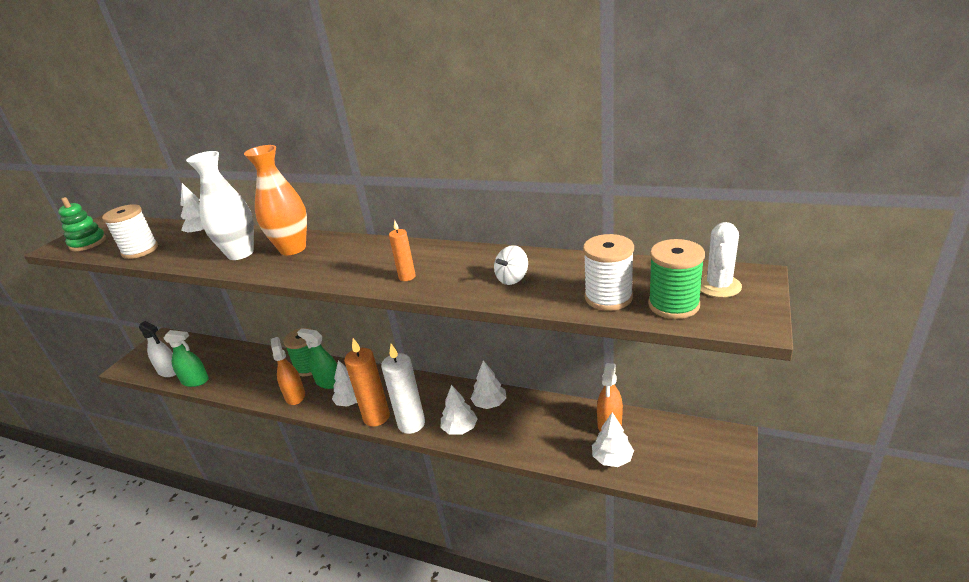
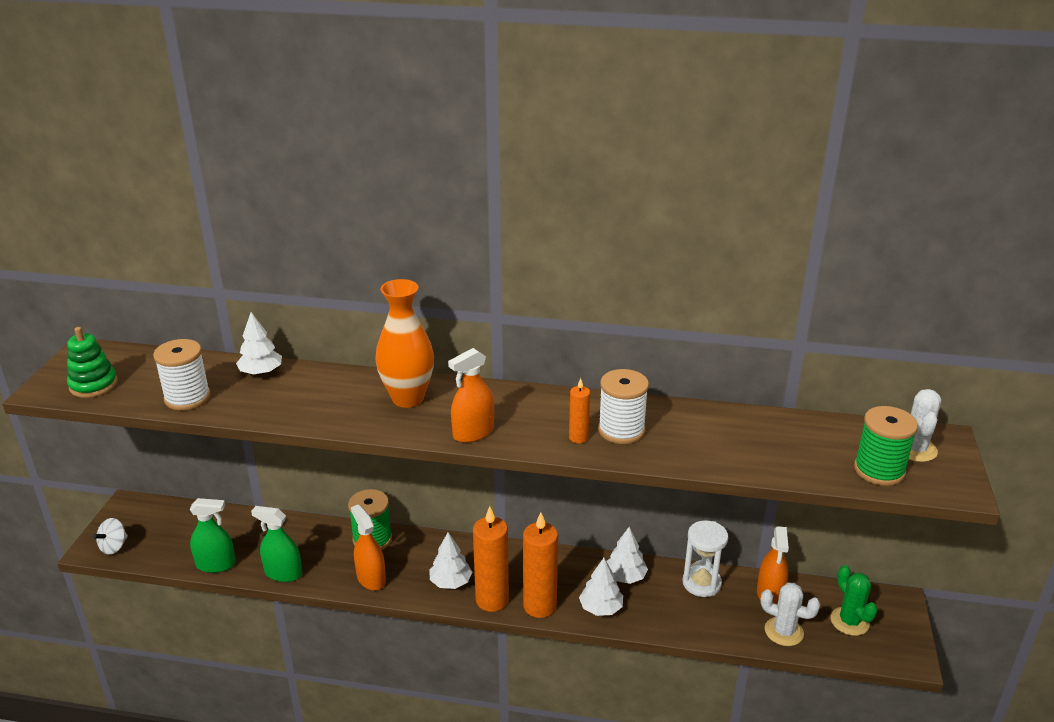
camera: 15 degrees left, 0 degrees up
white spray bottle [139,321,176,377] -> none
white vase [186,151,254,260] -> none
green spray bottle [297,328,337,389] -> green spray bottle moved to [251,506,302,582]
white candle [381,344,425,434] -> orange candle [523,512,558,618]
white spinning top [494,245,528,285] -> white spinning top moved to [93,518,128,555]
white spool [583,234,634,311] -> white spool moved to [598,369,649,444]
white tree [592,412,634,467] -> white cactus [760,582,820,646]
none -> orange spray bottle [448,348,494,443]
none -> white hourglass [683,520,728,597]
none -> green cactus [830,565,878,636]

